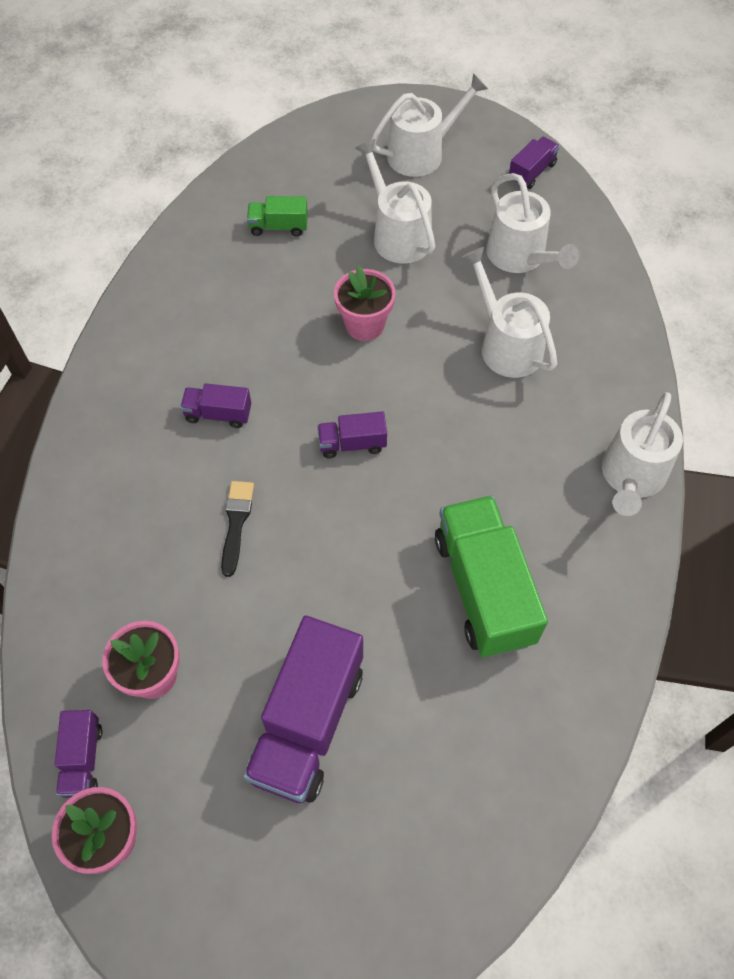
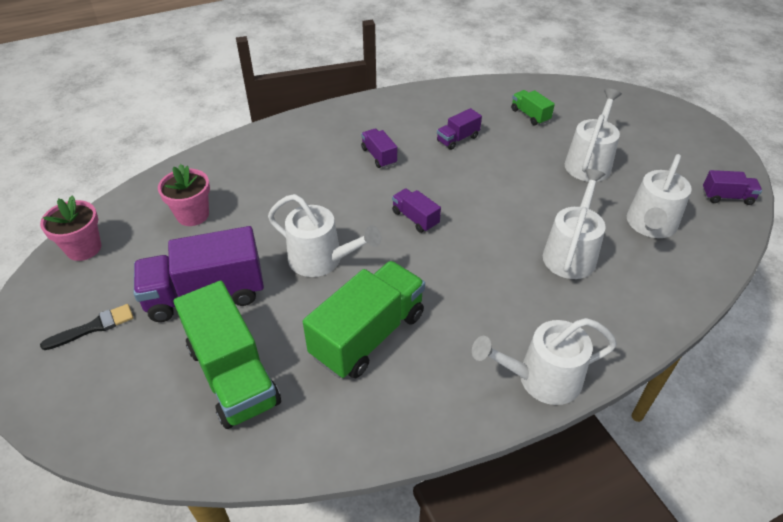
camera: 55 degrees right, 15 degrees down
purple truck [55,710,102,798] -> purple truck moved to [437,108,482,150]
black brush [221,481,254,577] -> black brush moved to [40,304,134,350]
pink flower pot [334,266,396,341] -> none
white watering can [371,73,488,177] -> white watering can moved to [268,194,381,277]
none -> green truck [174,281,281,429]

